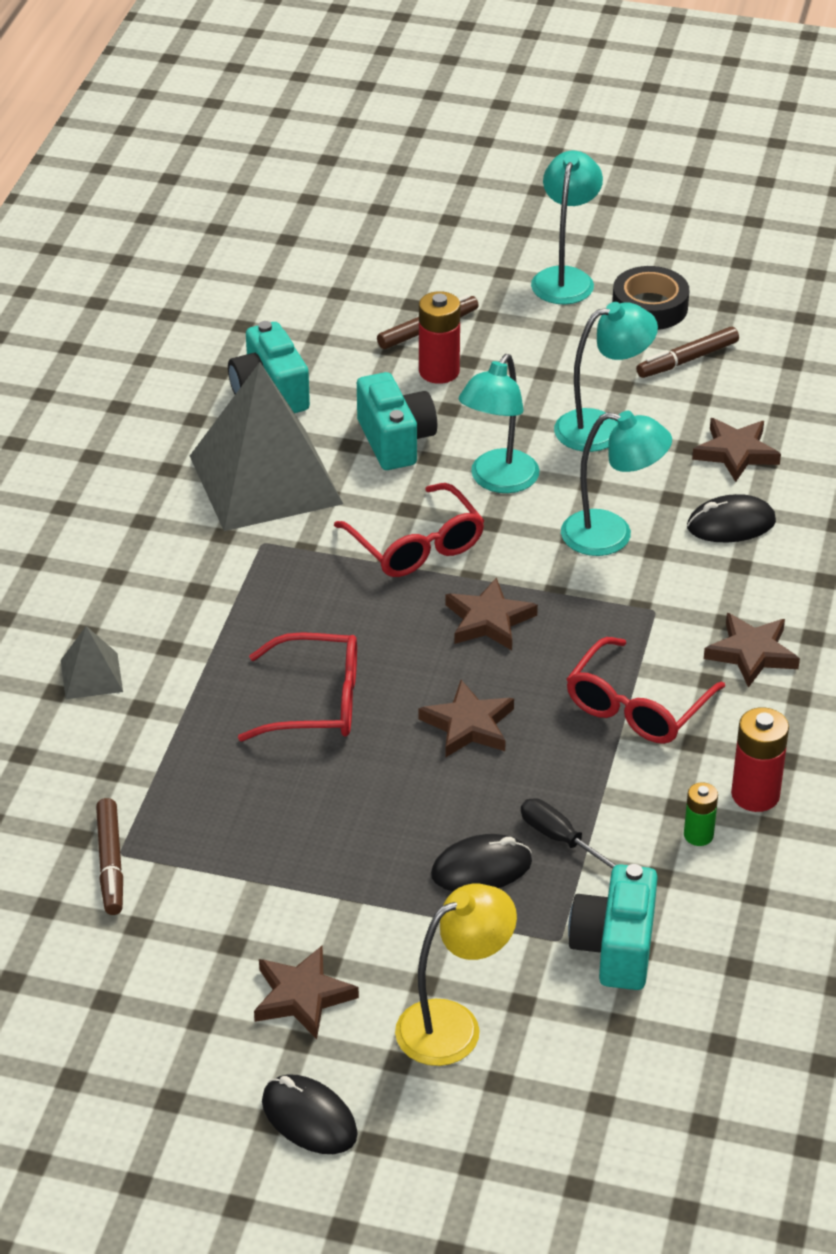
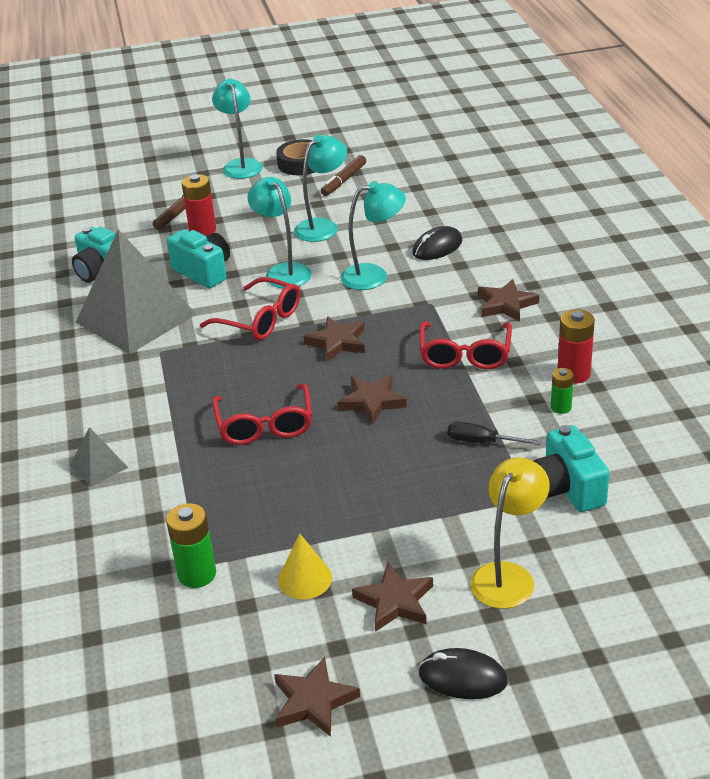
camera: 25 degrees left, 5 degrees down
brown marker [96,798,123,915] -> green battery [166,503,216,588]
red glasses [238,632,357,741] -> red glasses turned 105 degrees clockwise [212,383,312,445]
black mouse [431,834,532,891] -> none
turquoise lamp [459,354,540,493] -> turquoise lamp turned 150 degrees clockwise [247,177,312,288]
brown star [692,418,781,482] -> brown star moved to [274,657,360,737]
none -> yellow cone [278,534,332,599]

